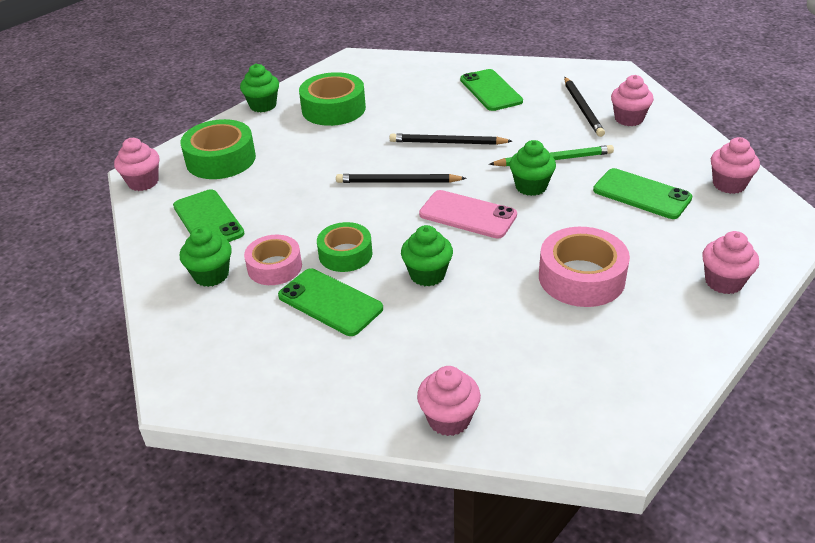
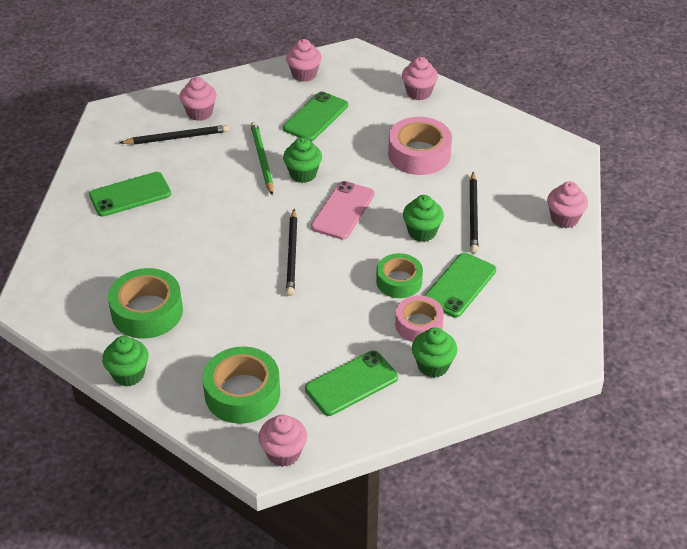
camera: 95 degrees left, 5 degrees up
black pencil [390,133,512,145] -> black pencil moved to [469,172,479,253]

